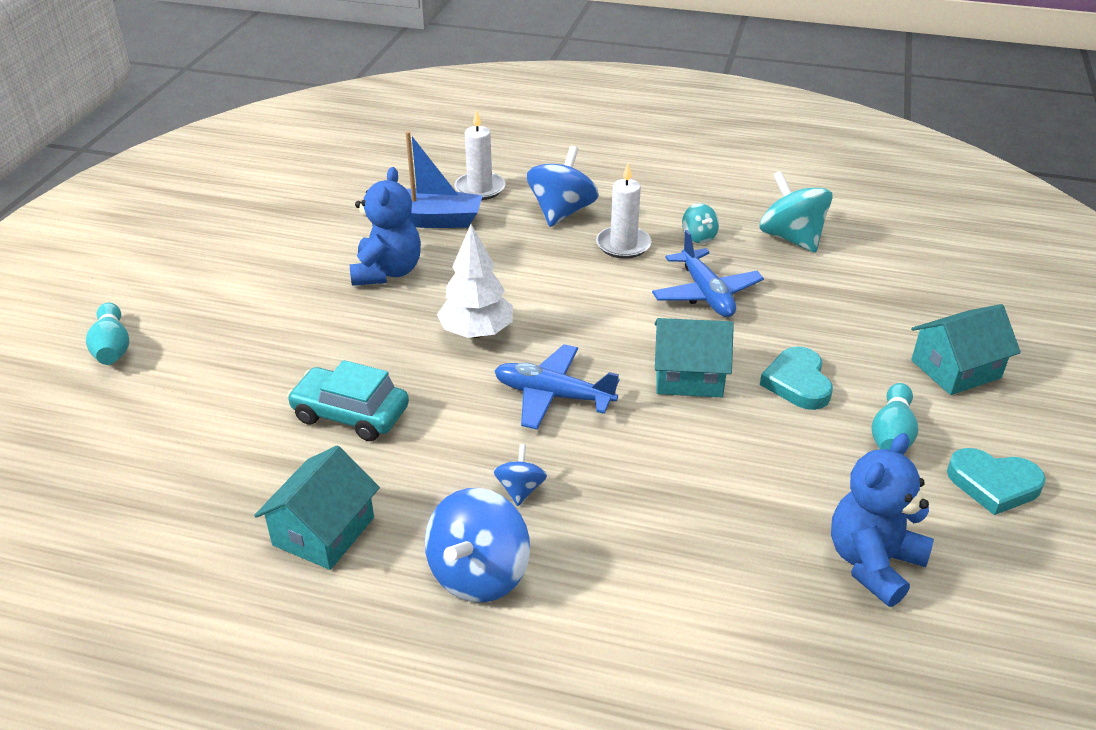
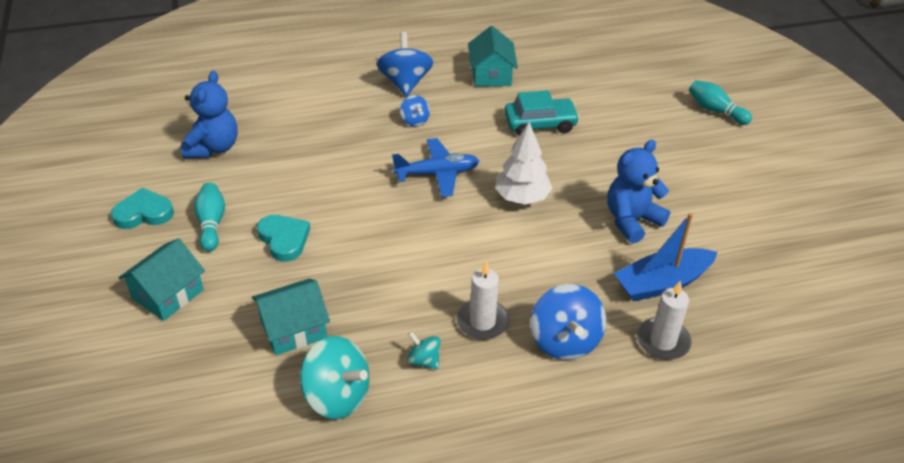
camera: 150 degrees right, 5 degrees up
blue teddy bear [350,167,421,286] -> blue teddy bear turned 75 degrees clockwise [607,140,670,244]
blue plane [652,230,764,317] -> none
turquoise house [655,318,734,397] -> turquoise house moved to [252,278,330,356]

